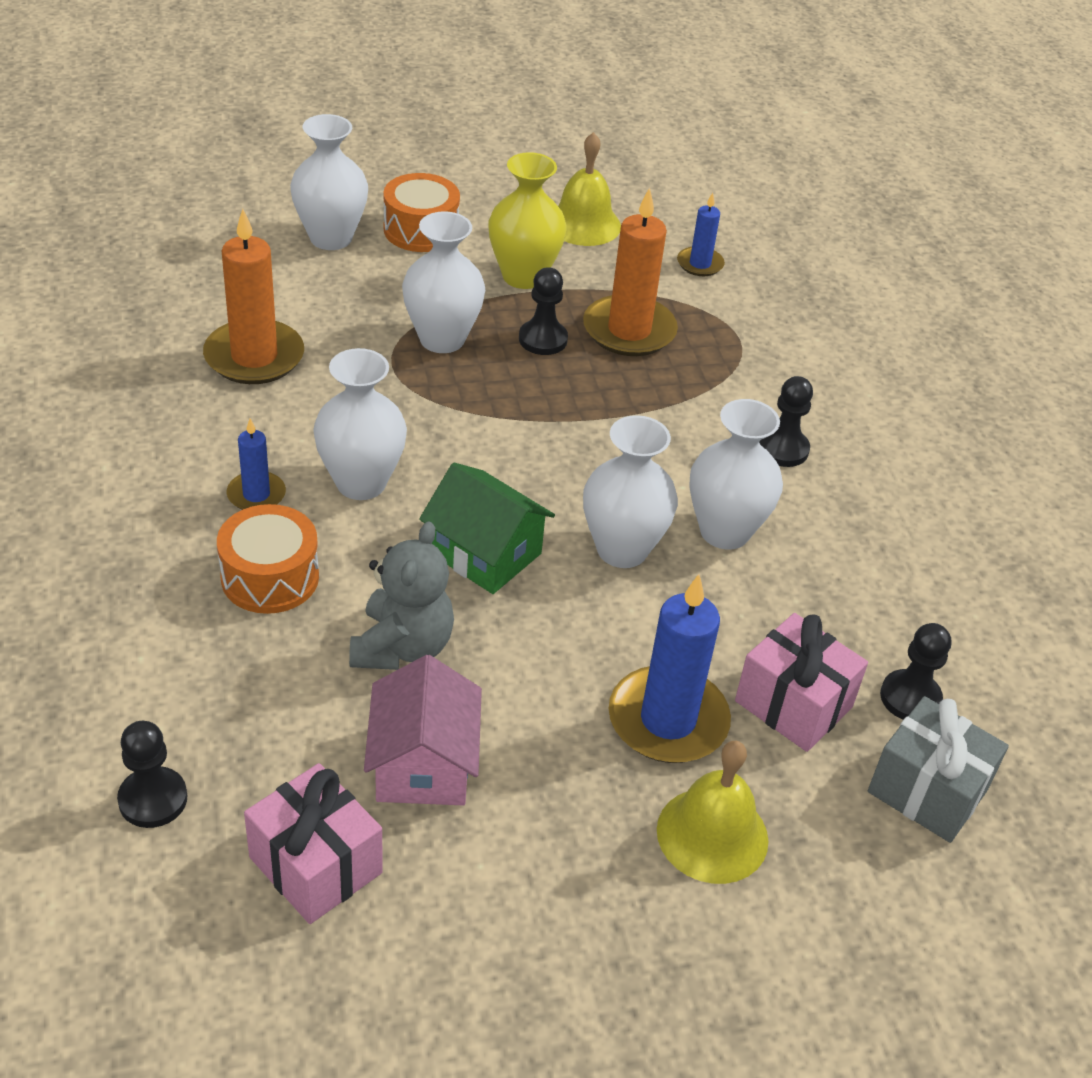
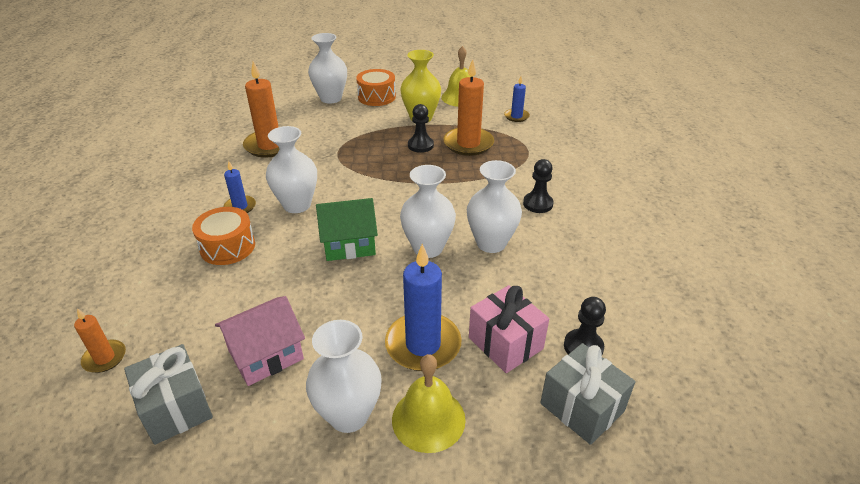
camera: 15 degrees right, 5 degrees down
black pawn [117,721,187,828] -> orange candle [74,308,126,373]
pink gift [244,763,383,924] -> grey gift [124,344,213,445]
grey teddy bear [349,521,454,670] -> none
pink house [364,655,482,805] -> pink house turned 45 degrees clockwise [215,296,305,386]
white vase [402,212,485,353] -> white vase moved to [306,320,382,433]
green house [419,463,555,594] -> green house turned 60 degrees counterclockwise [316,198,378,261]

